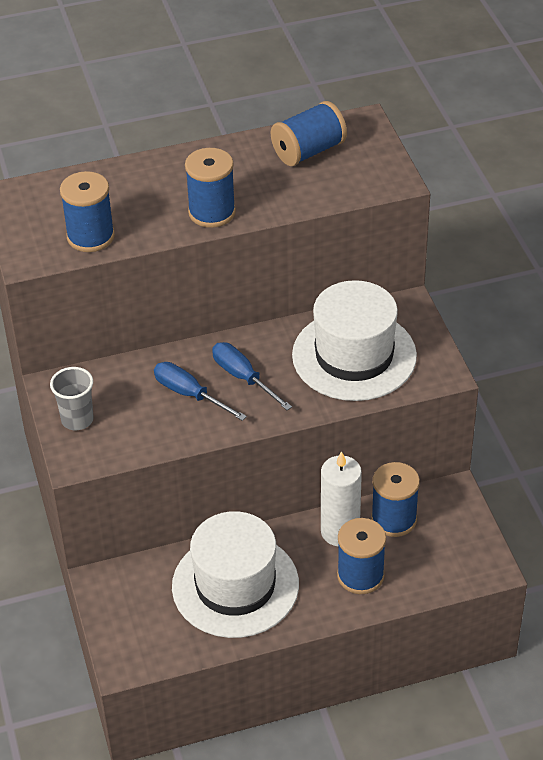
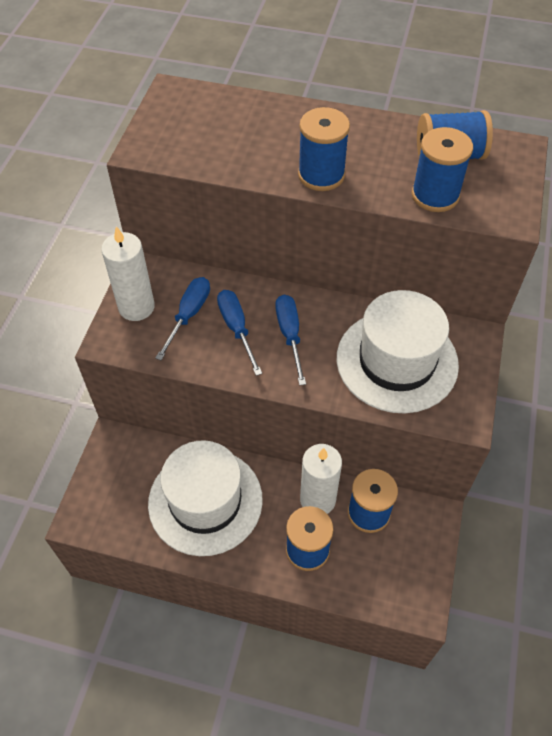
camera: 30 degrees right, 10 degrees up
grey cup [50,367,94,430] -> white candle [101,226,155,321]
blue spool [60,171,115,252] -> blue spool moved to [412,127,473,212]
none -> blue screwdriver [155,277,210,360]

